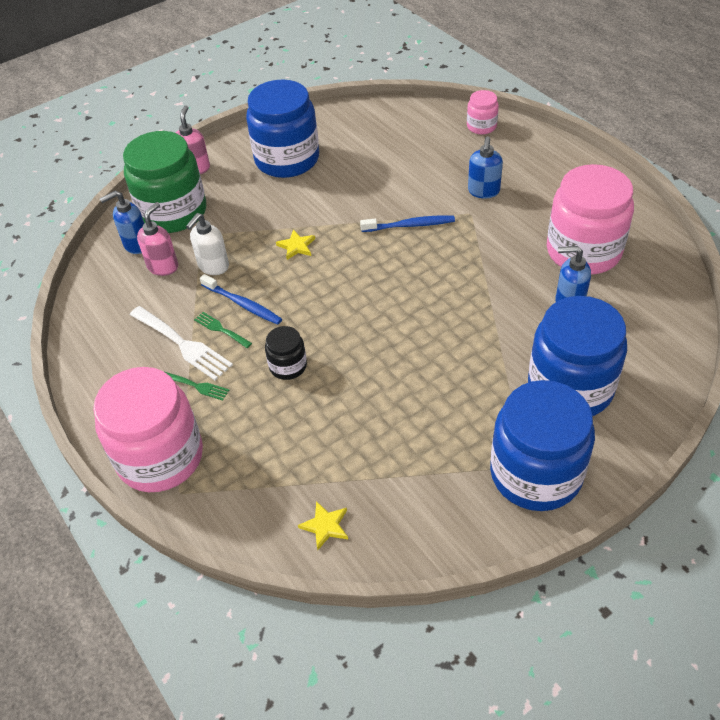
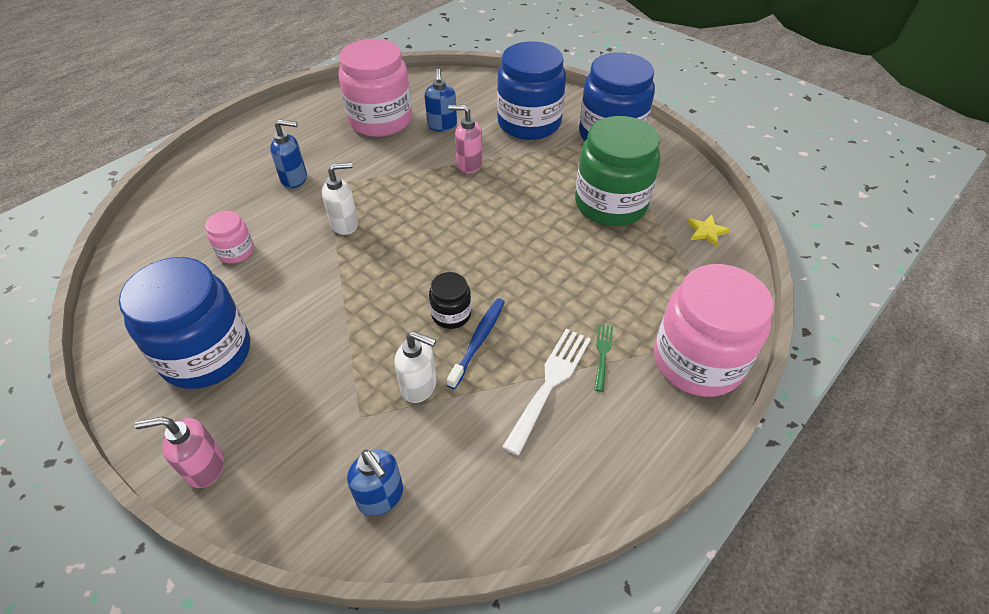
camera: 105 degrees left, 0 degrees up
green jar [123,131,206,233] -> green jar moved to [575,116,660,226]
pink soap dispenser [137,202,178,276] -> pink soap dispenser moved to [448,105,483,173]
green fork [194,312,252,348] -> none
black jar [265,326,307,380] -> black jar moved to [429,272,471,329]
yellow star [276,229,315,260] -> none
blue toothbrush [360,216,455,232] -> white soap dispenser [322,162,358,235]
pink jar [467,90,499,134] -> pink jar moved to [205,211,254,264]

